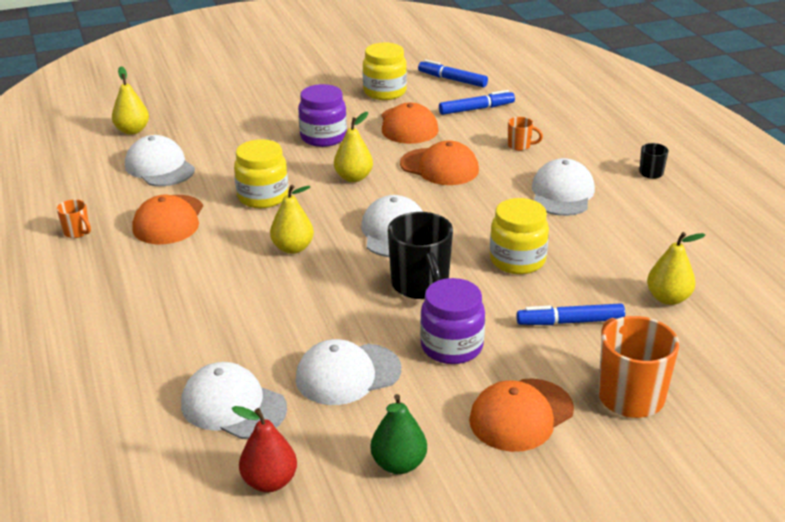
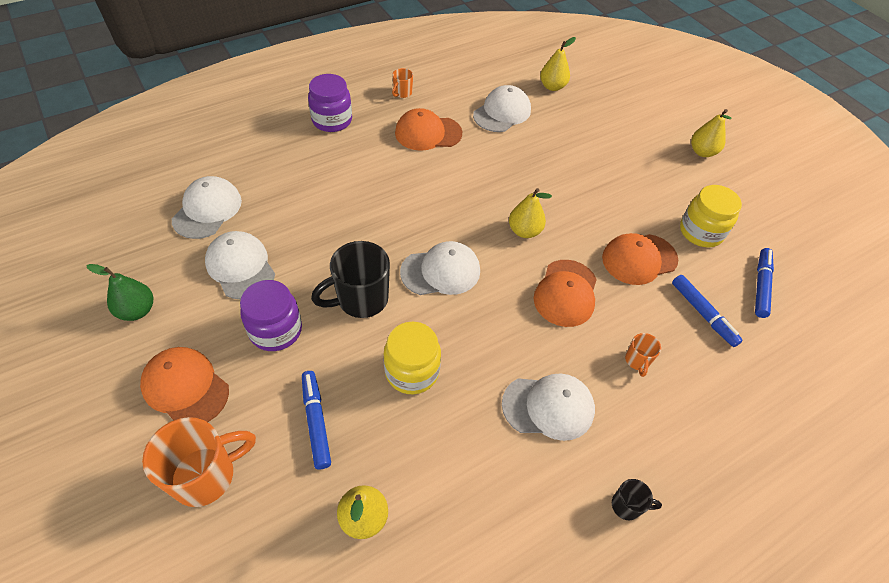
camera: 75 degrees right, 20 degrees up
red pear [232,406,297,492] -> none
yellow jar [234,139,288,208] -> none
yellow pear [270,185,314,254] -> yellow pear moved to [691,109,732,157]
purple jar [298,84,347,147] -> purple jar moved to [308,74,352,132]

